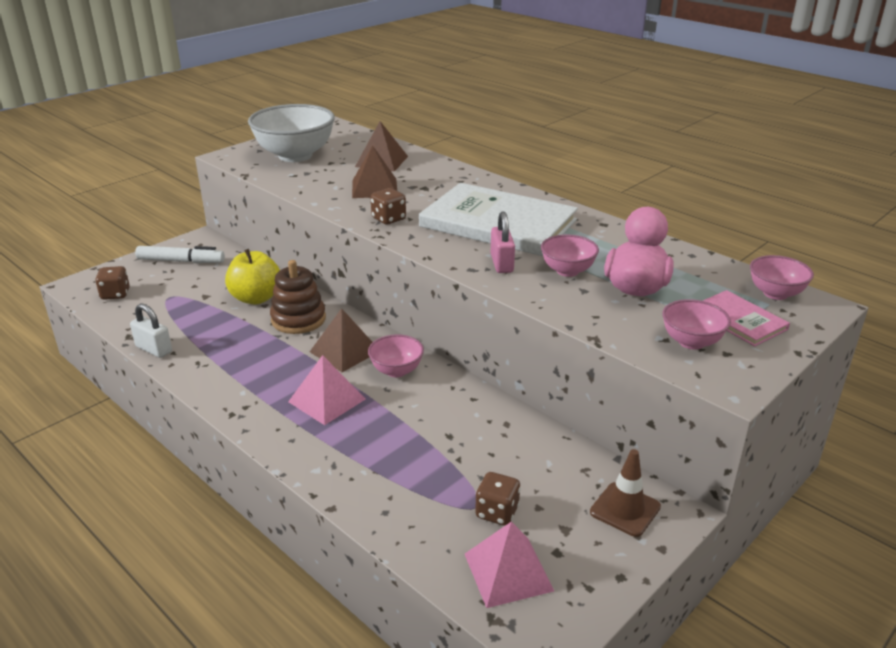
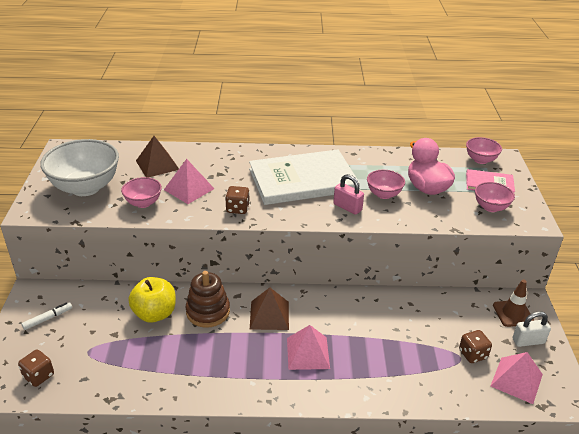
camera: 45 degrees left, 5 degrees up
white padlock [130,303,172,358] -> white padlock moved to [512,311,551,347]
white marker [135,246,225,263] -> white marker [22,302,72,330], size x0.61
brown pyramid [352,145,397,198] -> pink pyramid [164,159,214,204]
pink bowl [368,334,424,378] -> pink bowl moved to [121,177,162,208]

